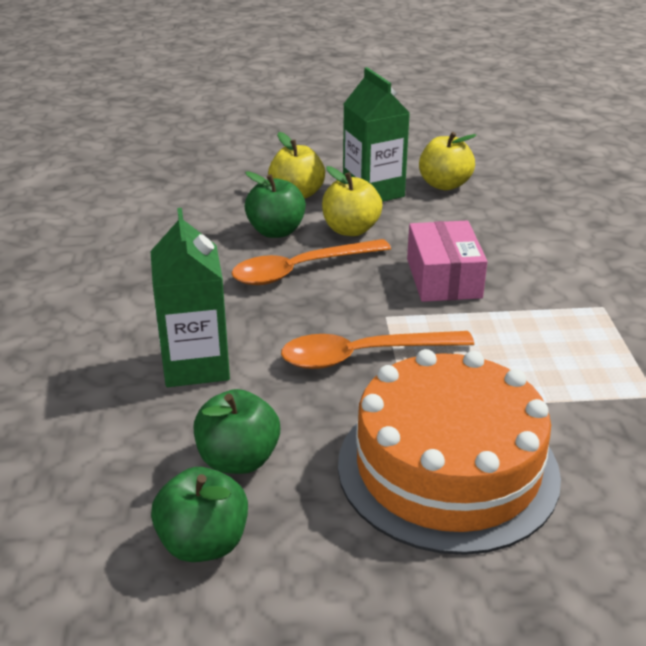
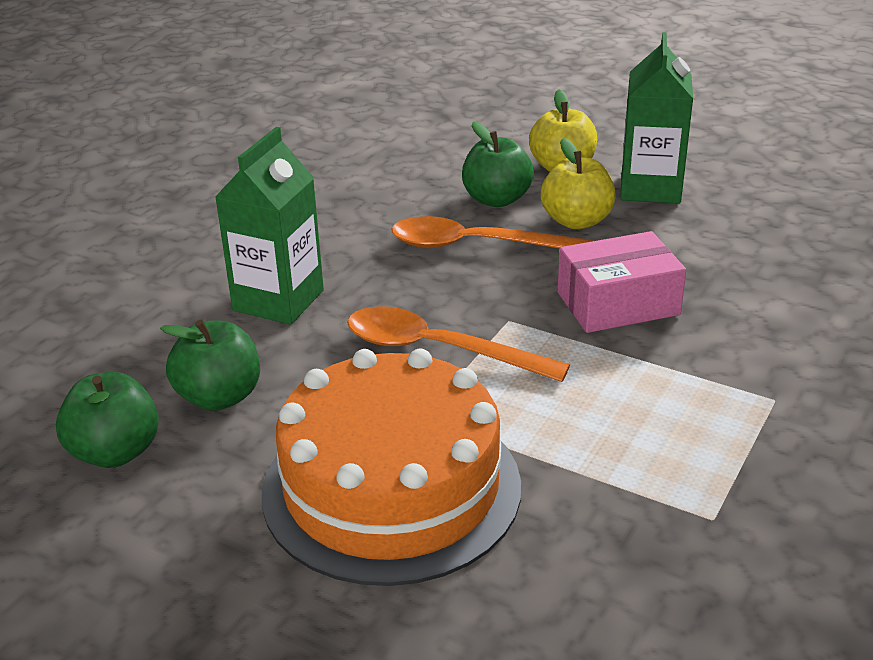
camera: 35 degrees right, 0 degrees up
pink box [407,221,488,302] -> pink box turned 45 degrees clockwise [558,231,686,333]
yellow apple [419,132,477,190] -> none

